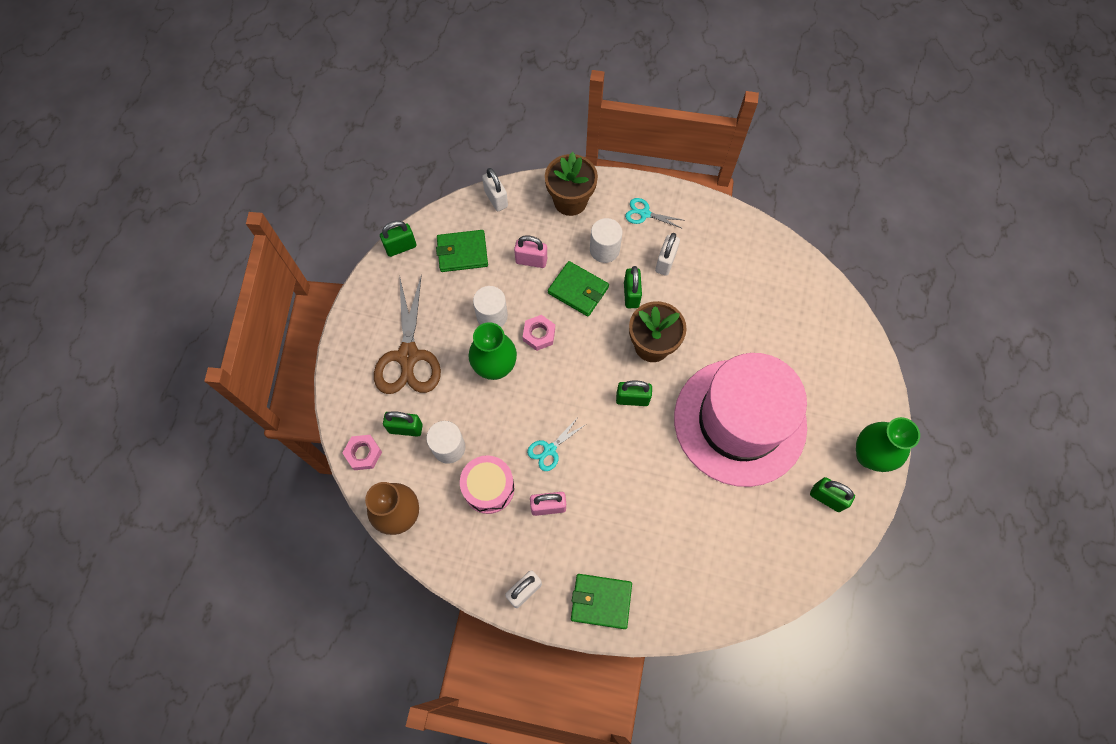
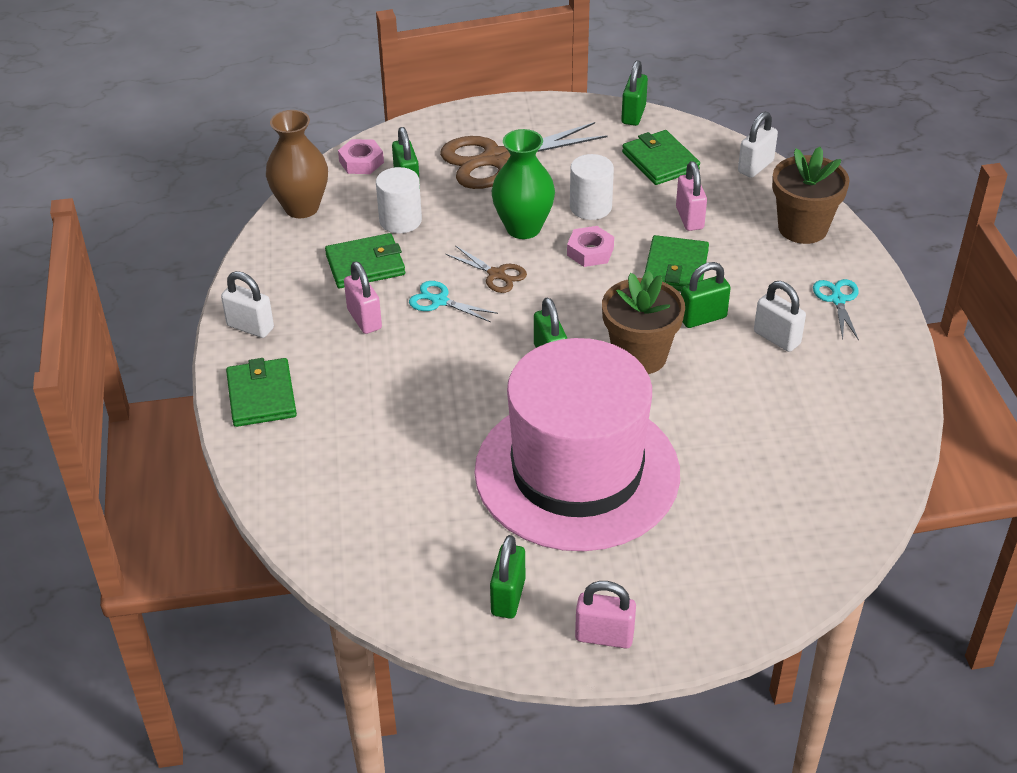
camera: 70 degrees right, 25 degrees down
green padlock [380,221,416,257] -> green padlock turned 60 degrees clockwise [621,60,648,126]
pink drum [460,455,515,514] -> green wallet [325,233,405,288]
white cylinder [590,218,622,263] -> none
white padlock [655,233,680,276] -> white padlock turned 45 degrees clockwise [754,281,806,352]
green vase [856,417,920,472] -> pink padlock [575,581,636,649]
none -> brown scissors [446,245,527,293]

